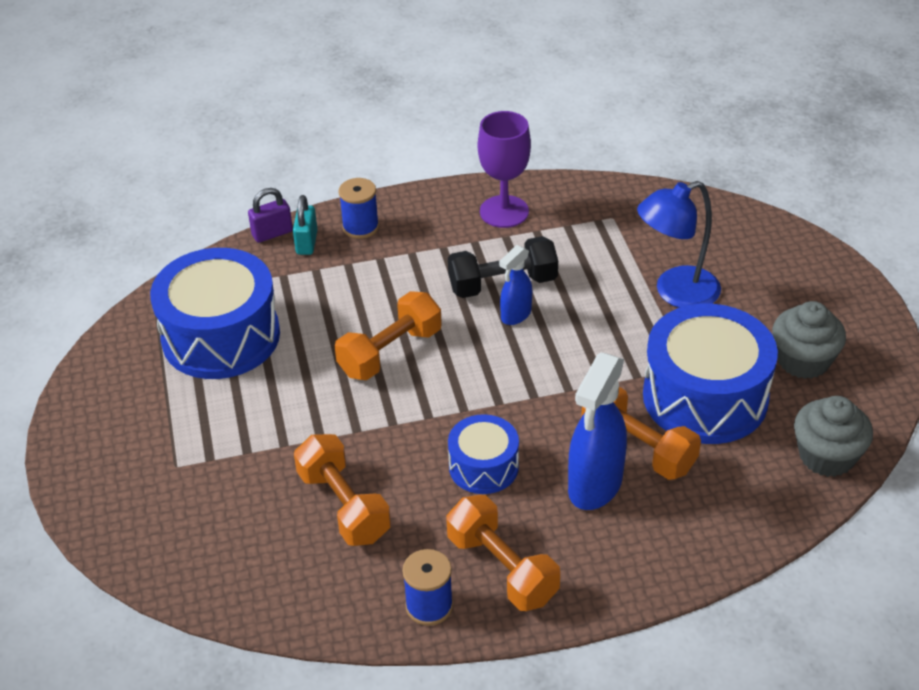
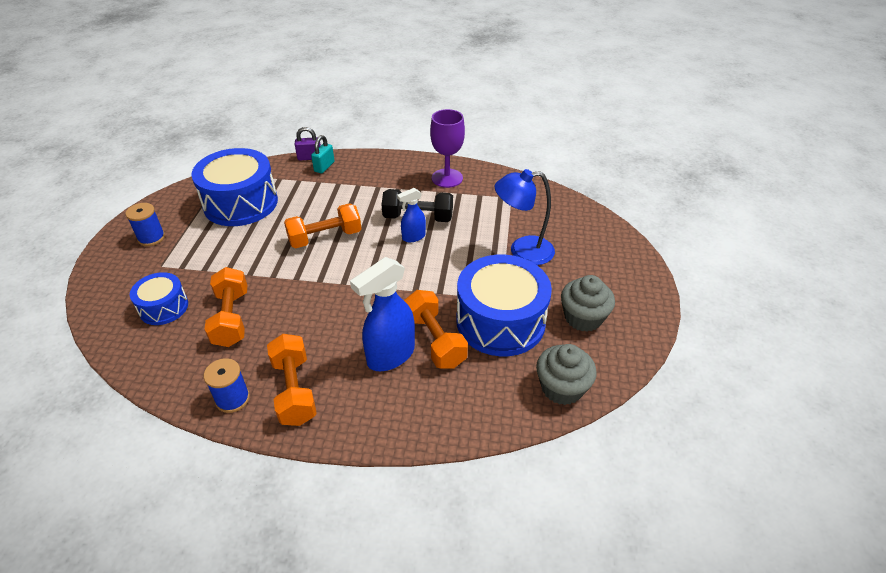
camera: 20 degrees right, 0 degrees up
blue spool [338,178,379,239] -> blue spool moved to [126,203,165,246]
blue drum [448,414,519,494] -> blue drum moved to [130,272,188,325]

